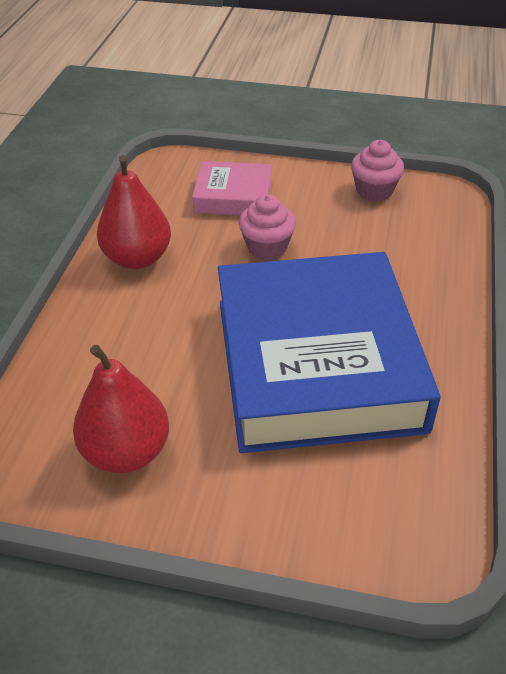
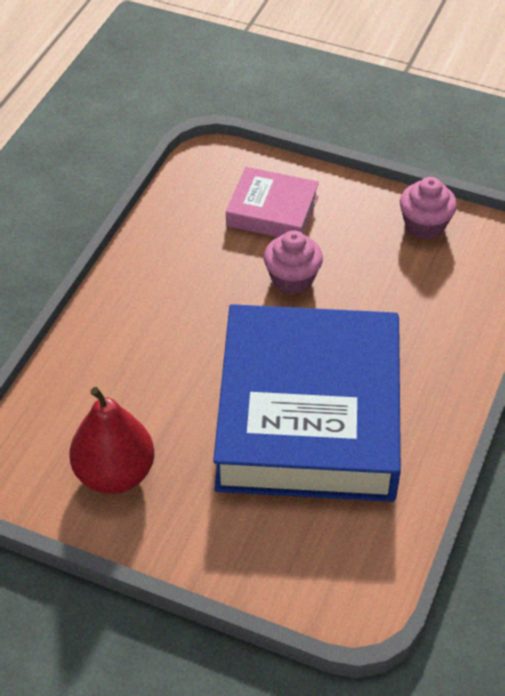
camera: 10 degrees right, 5 degrees up
red pear [97,155,171,269] -> none

